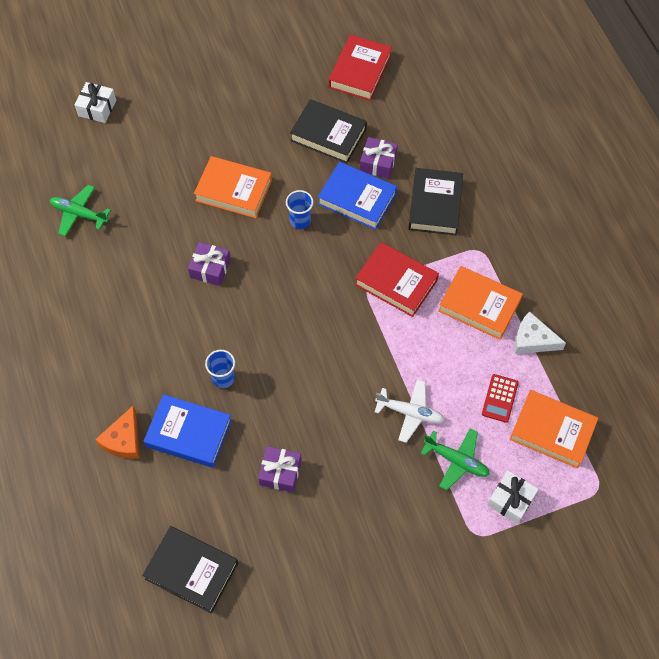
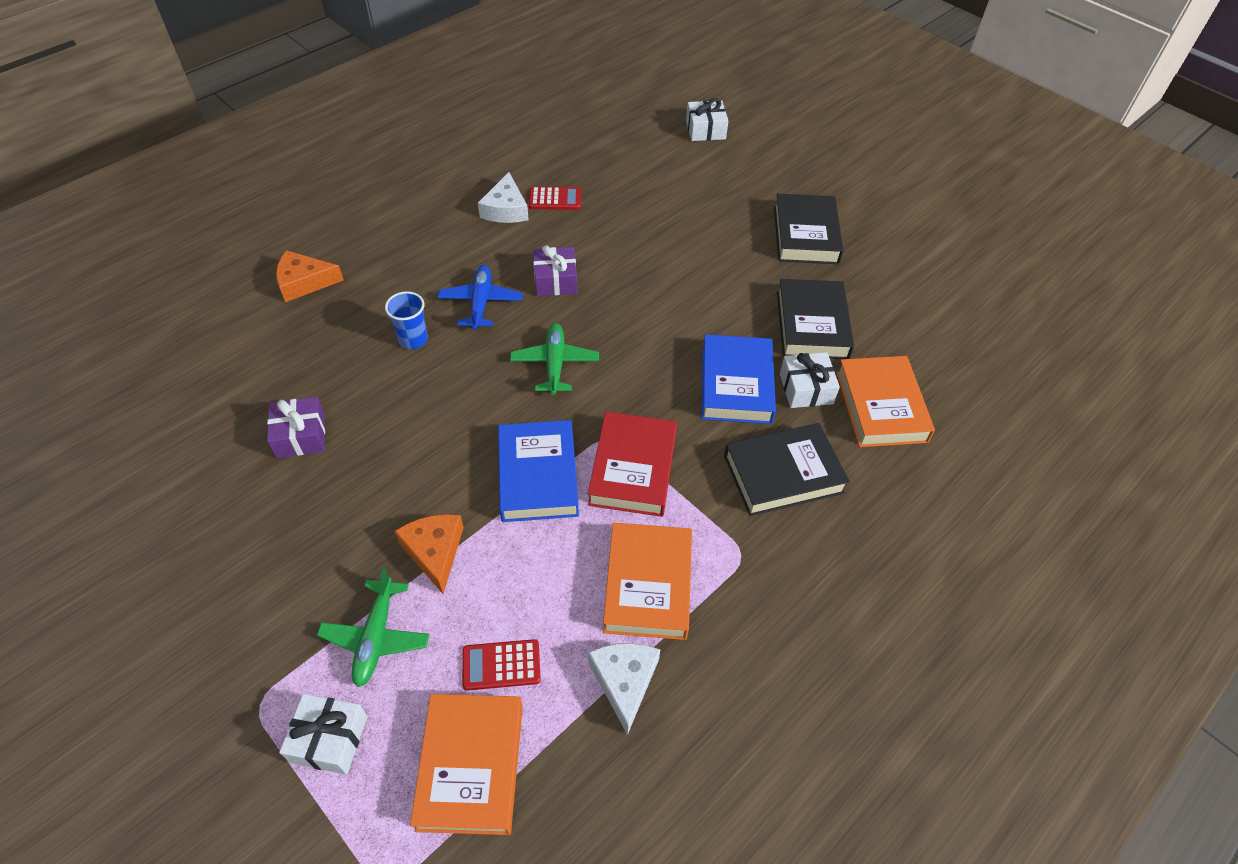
camera: 65 degrees right, 10 degrees down
green plane [50,185,111,237] -> green plane moved to [510,323,599,395]
black book [142,526,238,614] -> black book moved to [774,194,843,264]
blue book [144,394,232,468] -> blue book moved to [498,420,579,522]
orange book [194,156,272,218] -> orange book moved to [836,356,935,447]
blue cup [286,190,313,229] -> none
red book [329,35,392,101] -> none
purple gift [360,137,398,179] -> white gift [780,352,840,408]
white plane [375,379,444,443] -> orange cheese [394,514,464,594]
none -> blue plane [438,265,523,330]
none -> white cheese [478,172,529,223]
none -> red calculator [529,187,581,210]

